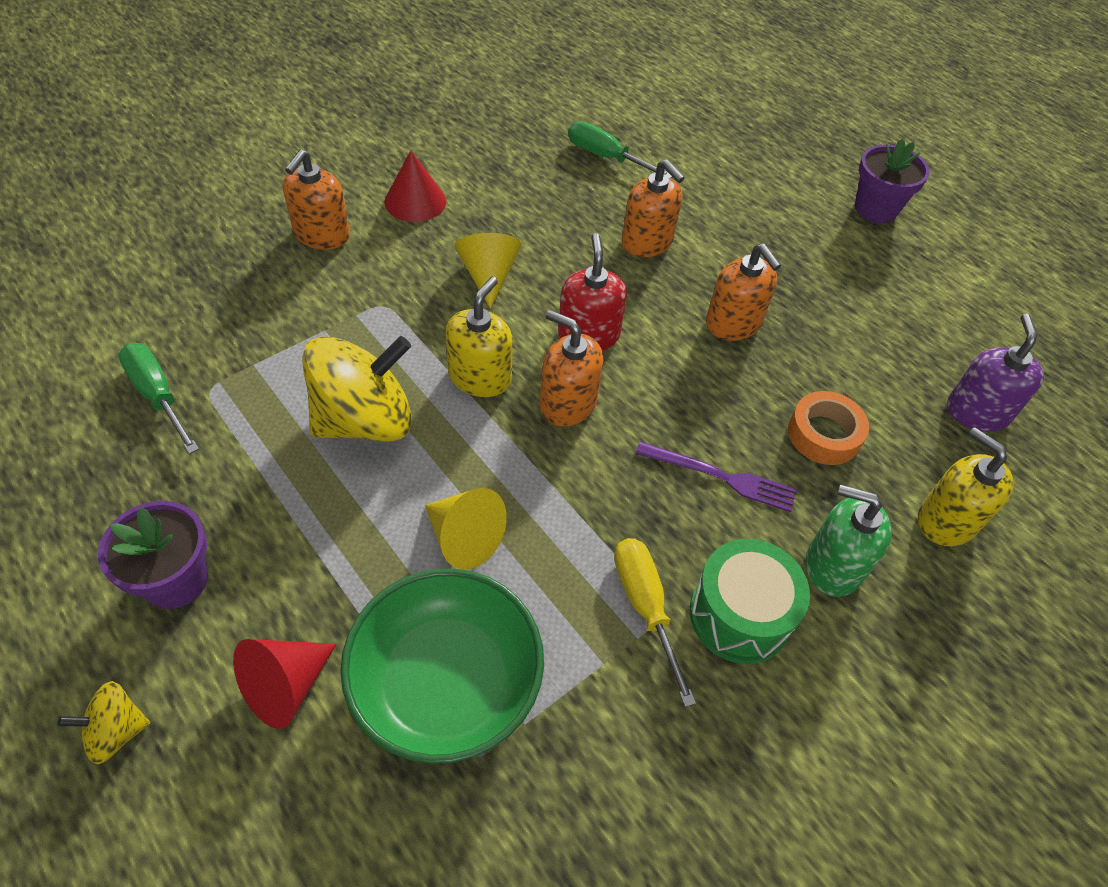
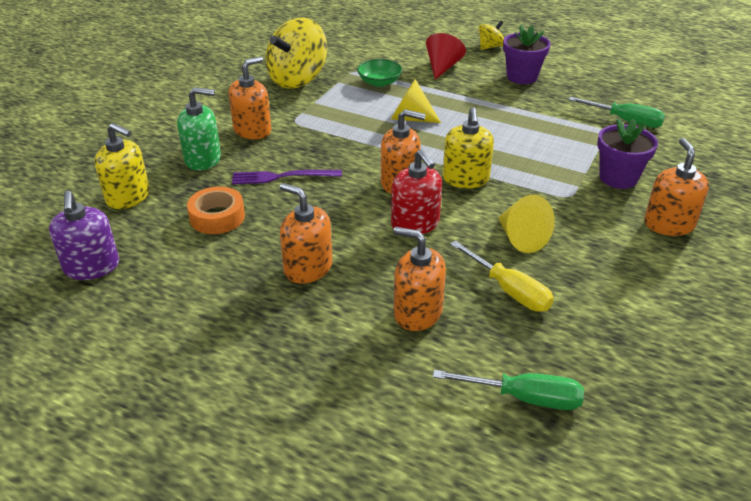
camera: 160 degrees right, 15 degrees down
yellow spinning top [302,336,412,442] -> yellow spinning top moved to [265,17,327,89]
green bowl [340,568,544,764] -> green bowl [357,59,402,87], size x0.50
red cone [384,150,446,222] -> none
yellow screwdriver [614,538,696,707] -> yellow screwdriver moved to [450,240,554,312]
green drum [690,539,810,664] -> orange soap dispenser [229,57,271,139]
purple flower pot [855,139,930,223] -> purple flower pot moved to [597,118,658,189]

